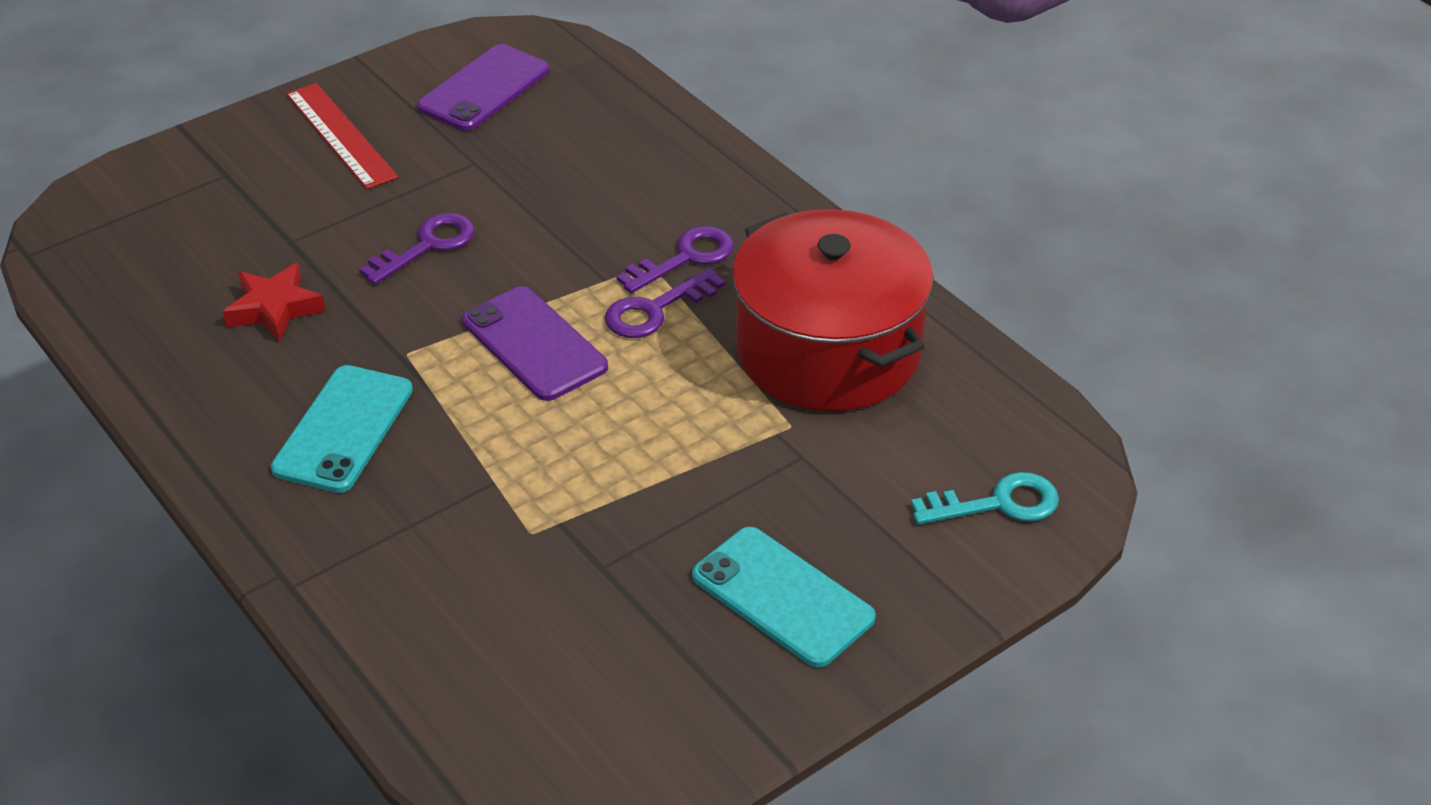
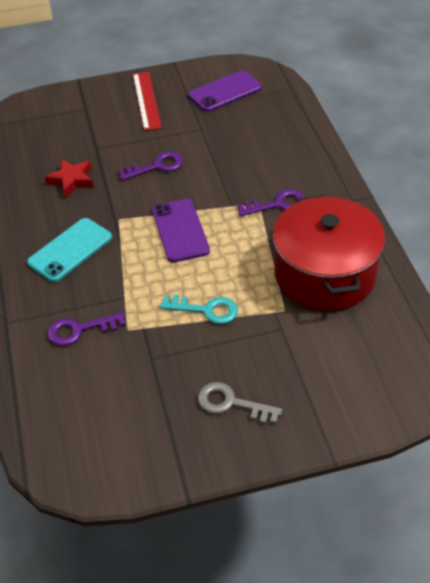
camera: 25 degrees right, 5 degrees up
purple key [605,268,725,338] -> purple key moved to [47,312,126,346]
turquoise phone [692,527,876,668] -> grey key [198,382,282,424]
turquoise key [911,472,1059,525] -> turquoise key moved to [160,295,238,324]

